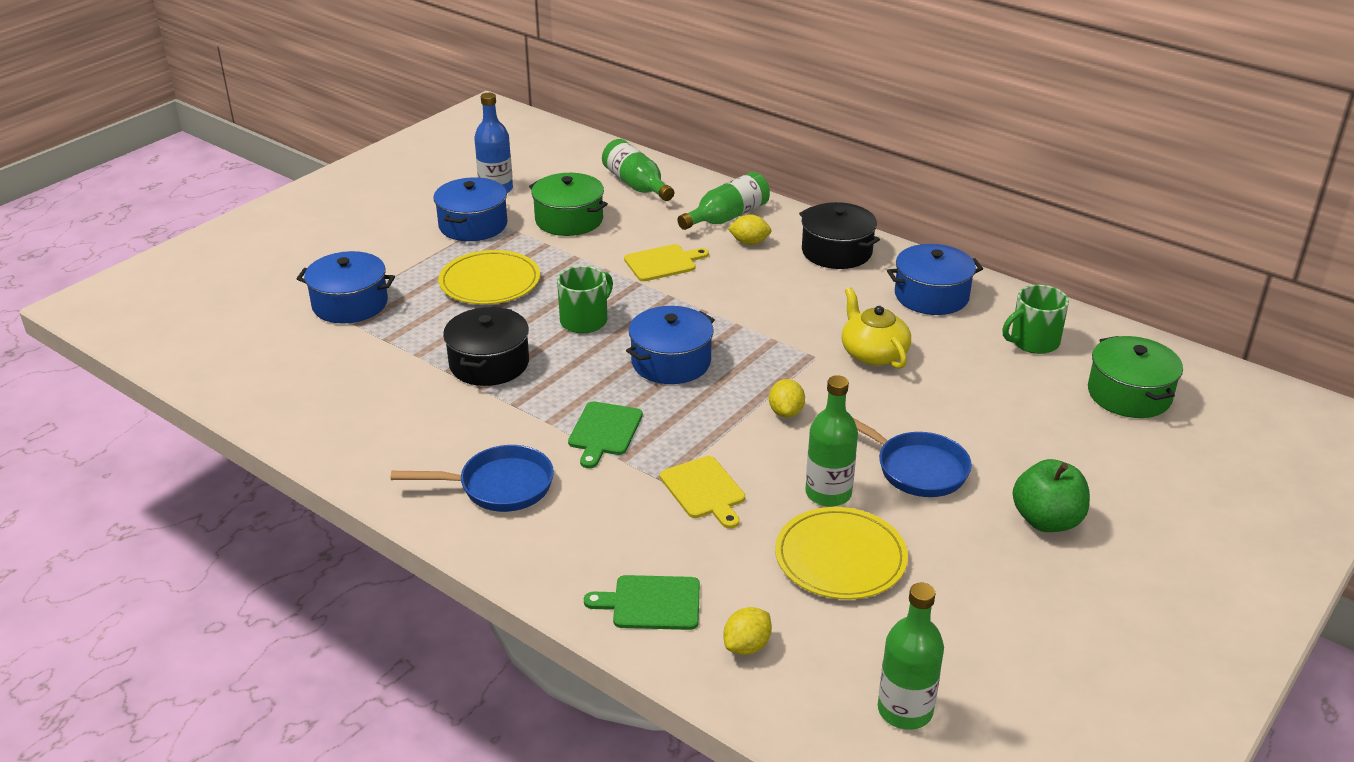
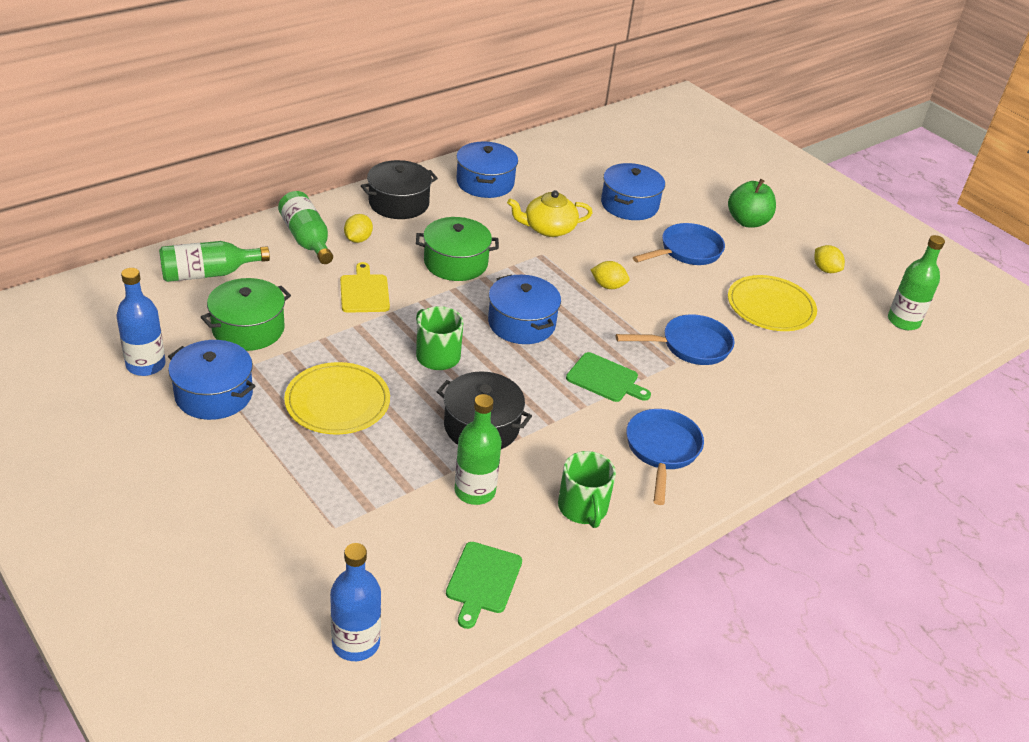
camera: 80 degrees left, 5 degrees up
blue pot [297,251,395,324] -> blue pot moved to [601,163,665,220]
green cutting board [584,575,700,630] -> green cutting board moved to [446,542,522,629]
yellow cutting board [660,456,745,529] -> blue pan [616,314,735,365]
yellow lemon [723,607,772,655] -> yellow lemon moved to [814,245,845,273]
green bottle [805,375,858,507] -> green bottle moved to [454,394,502,505]
green mug [1002,285,1069,354] -> green mug moved to [558,451,616,528]
green pot [1088,336,1183,418] -> green pot moved to [416,217,499,281]
none -> blue bottle [330,543,381,661]

